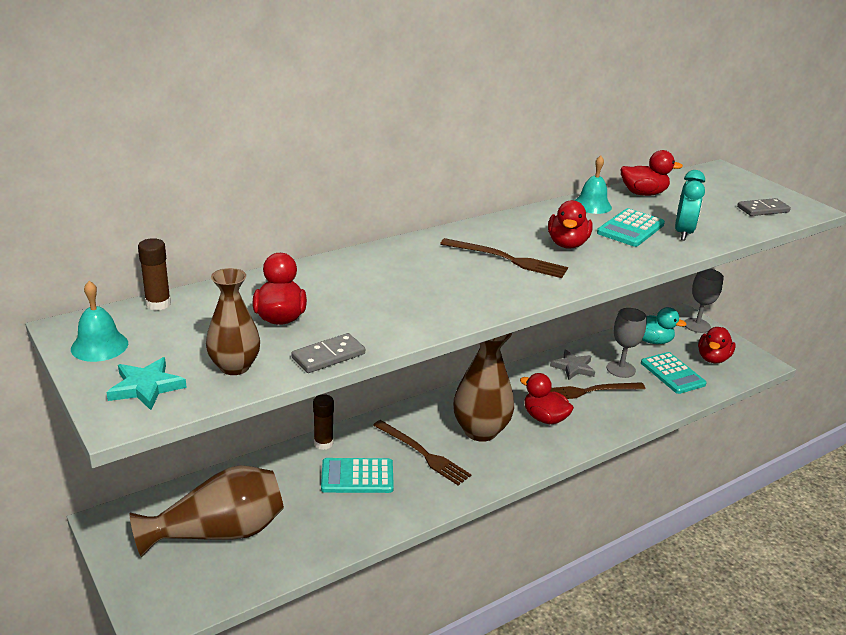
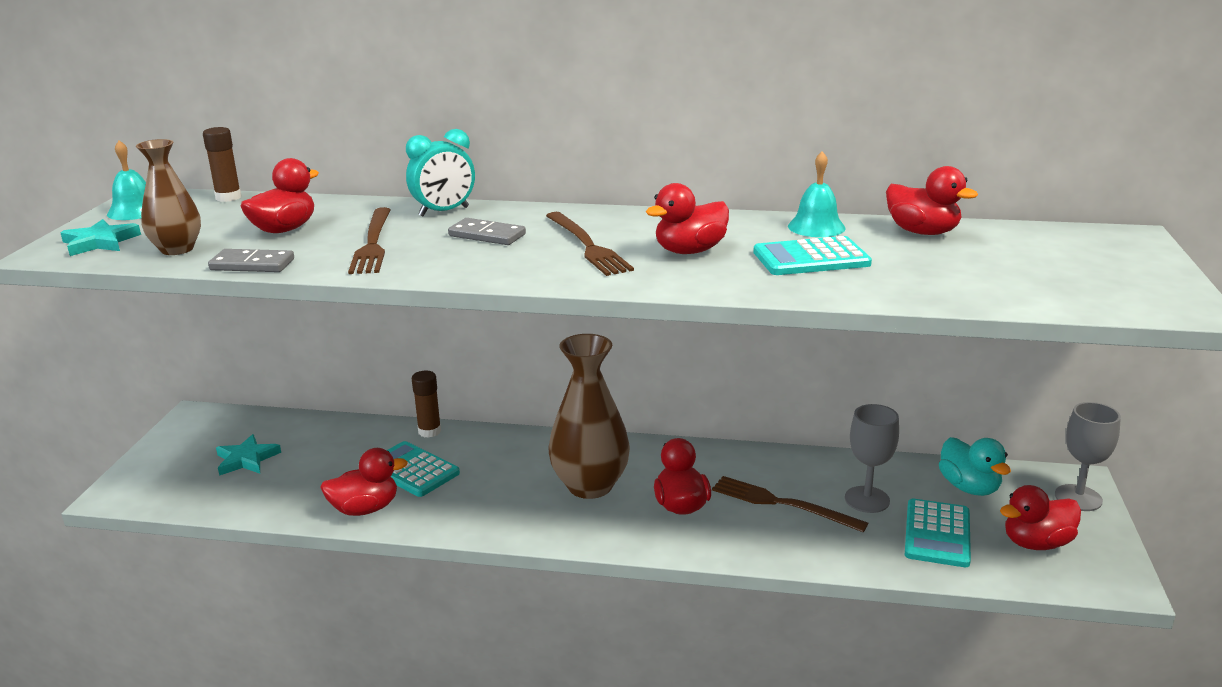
camera: 45 degrees right, 5 degrees down
brown vase [129,465,284,557] -> turquoise star [216,434,281,476]
brown fork [373,420,471,485] -> brown fork moved to [348,207,391,274]
grey star [550,350,595,380] -> none
turquoise clock [675,170,705,240] -> turquoise clock moved to [406,129,475,216]
grey domino [737,198,791,216] -> grey domino moved to [448,218,526,245]
none -> red duck [320,448,408,516]

